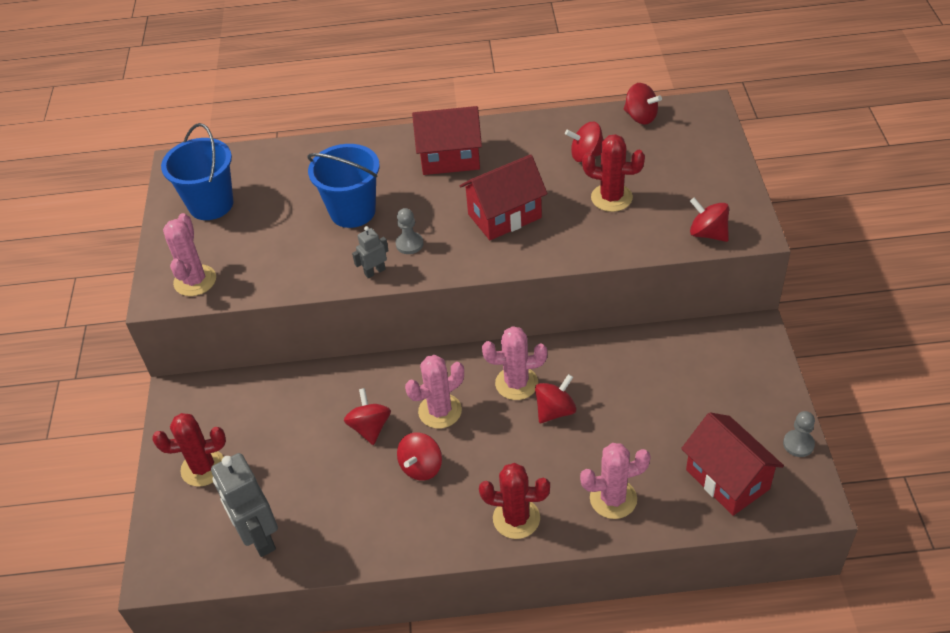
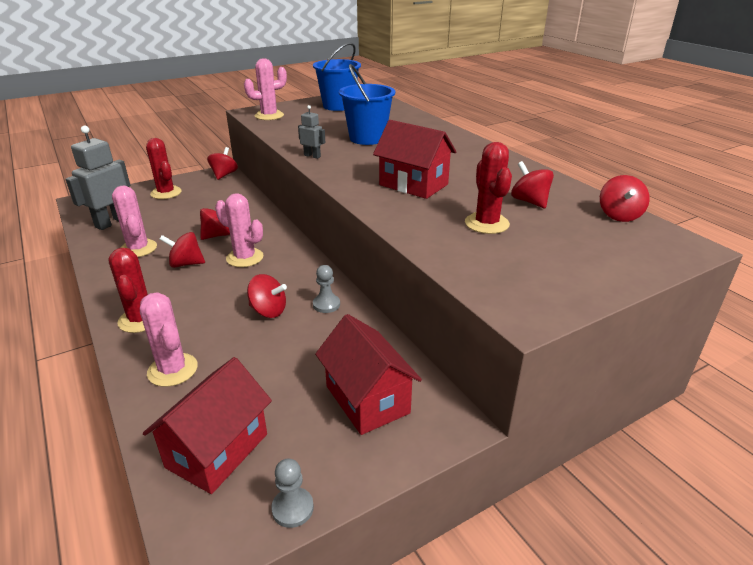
camera: 60 degrees right, 15 degrees down
grey pawn [395,208,423,254] -> grey pawn moved to [313,265,340,313]
red house [412,106,482,175] -> red house moved to [315,314,422,435]
pink cactus [482,326,547,400] -> pink cactus moved to [112,186,157,257]
red spinning top [690,197,729,242] -> red spinning top moved to [207,147,238,180]

